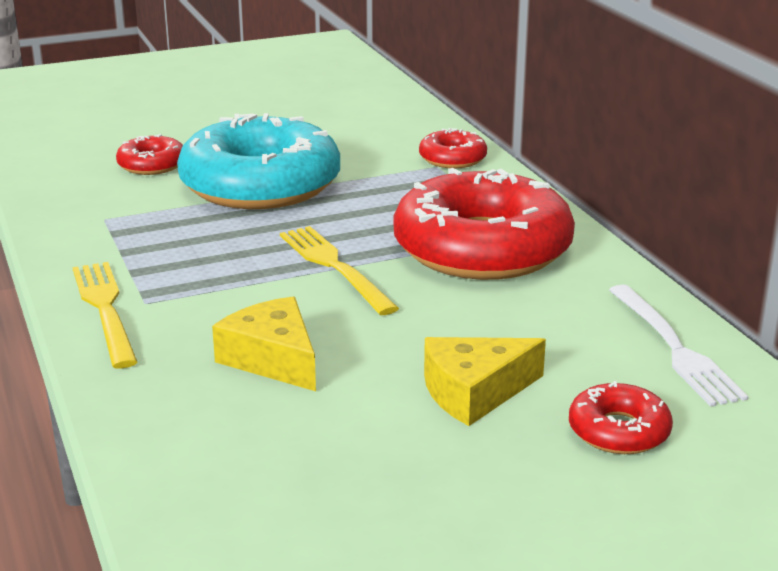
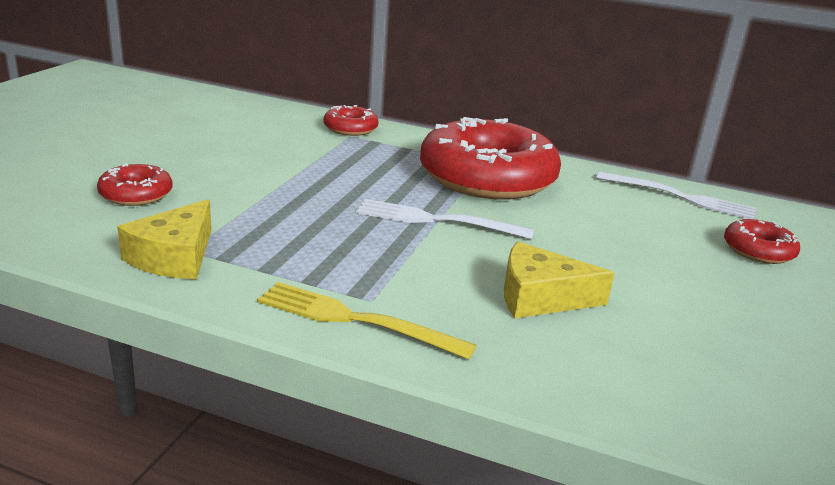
camera: 50 degrees left, 0 degrees up
turquoise donut [177,113,340,209] -> none
yellow fork [280,226,399,315] -> white fork [356,199,534,239]
yellow cheese [424,337,546,426] -> yellow cheese moved to [117,199,211,279]

